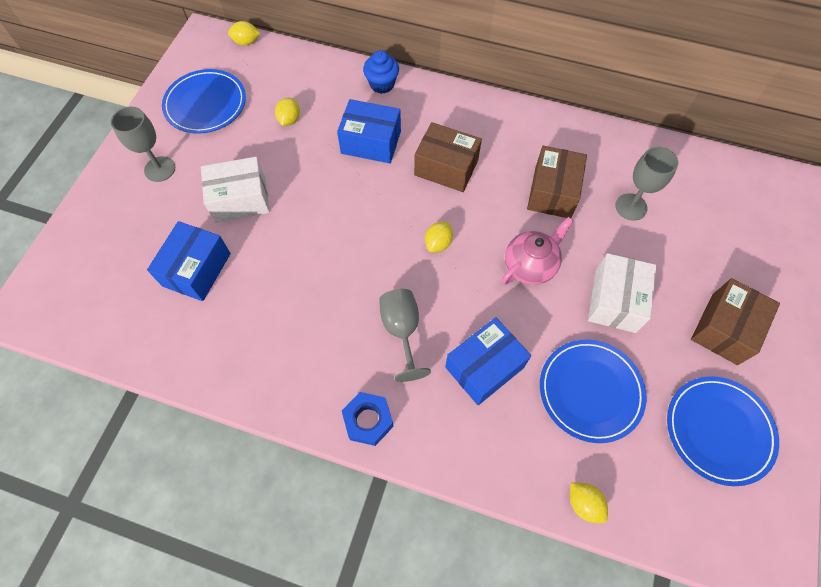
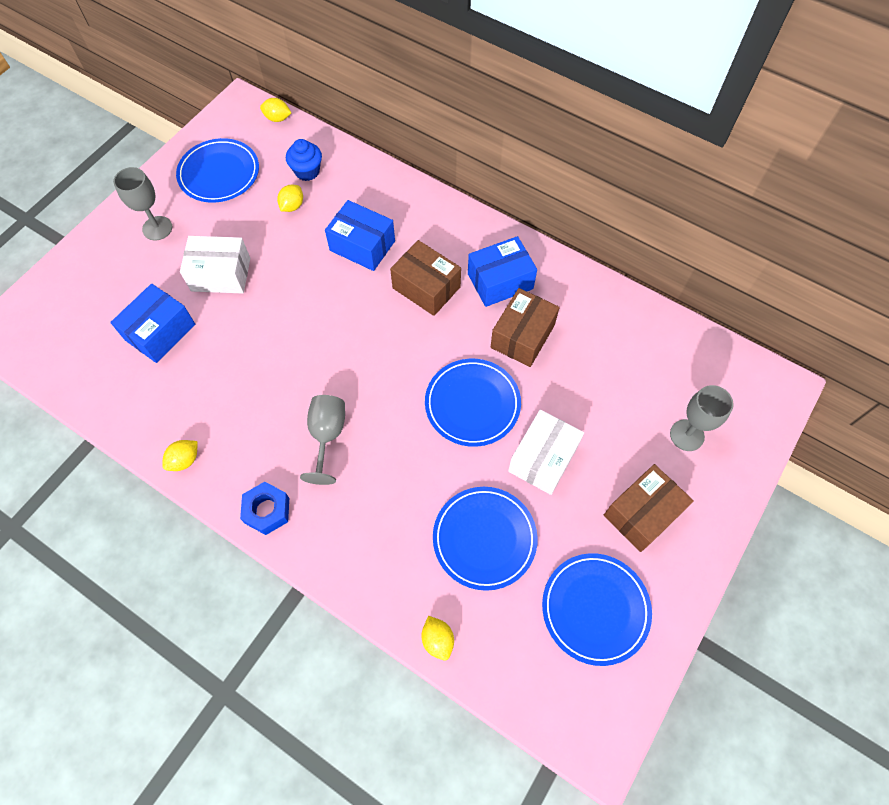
camera: 15 degrees right, 0 degrees up
blue cupcake [363,50,399,94] -> blue cupcake moved to [286,139,322,181]
yellow lemon [425,222,453,252] -> yellow lemon moved to [162,440,198,471]
blue box [445,317,531,405] -> blue box moved to [468,236,537,307]
pink teapot [501,217,573,285] -> blue plate [425,359,521,447]
grey goblet [615,147,678,221] -> grey goblet moved to [670,385,734,451]

